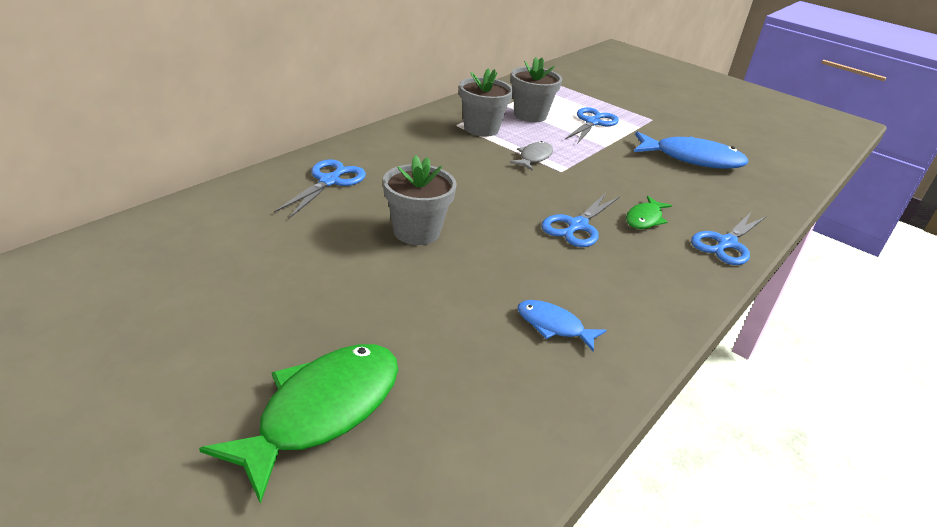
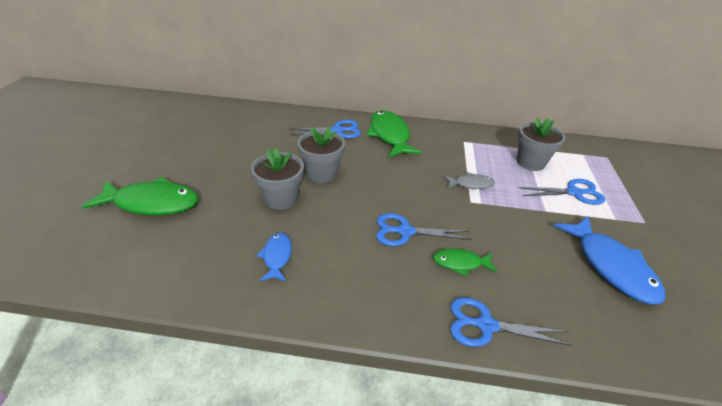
camera: 60 degrees right, 5 degrees up
grey flower pot [459,68,514,137] -> grey flower pot moved to [251,148,304,210]
none -> green fish [366,110,422,158]

